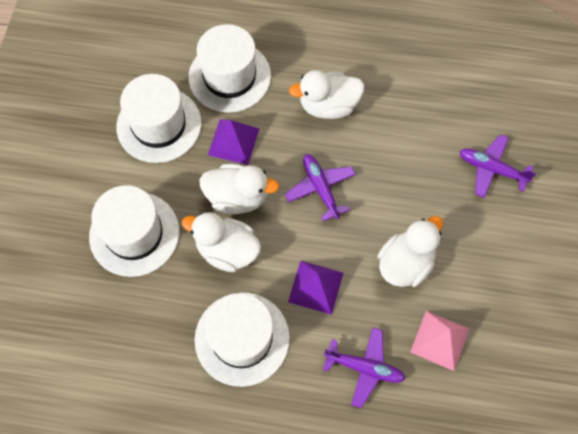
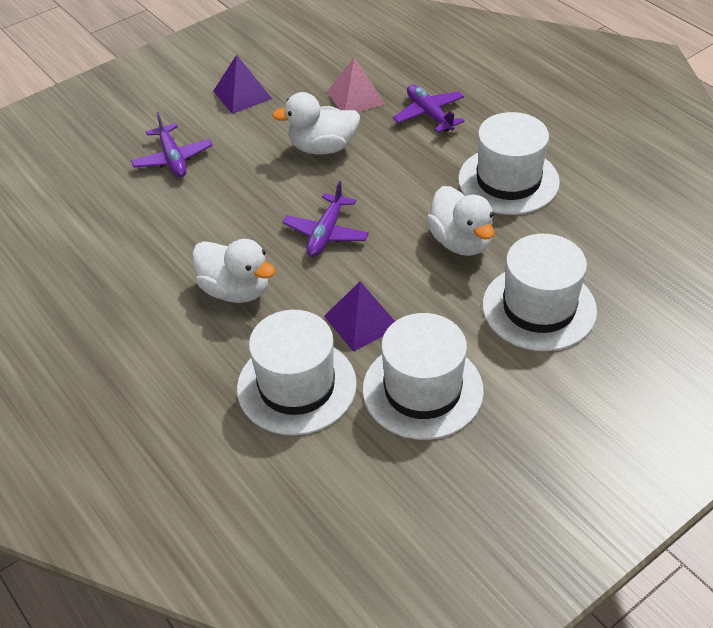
camera: 135 degrees left, 20 degrees down
white duck [199,164,279,214] -> none
purple pyramid [288,261,343,315] -> purple pyramid moved to [213,55,272,114]

